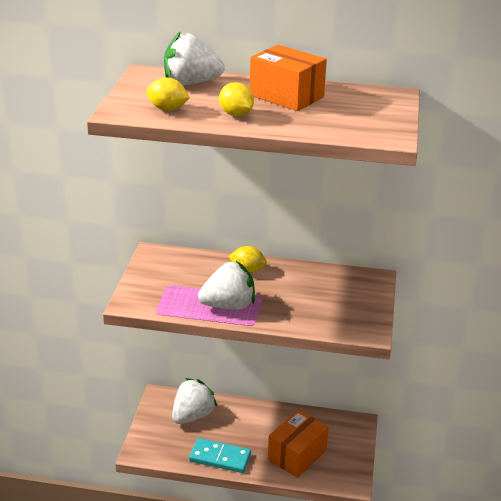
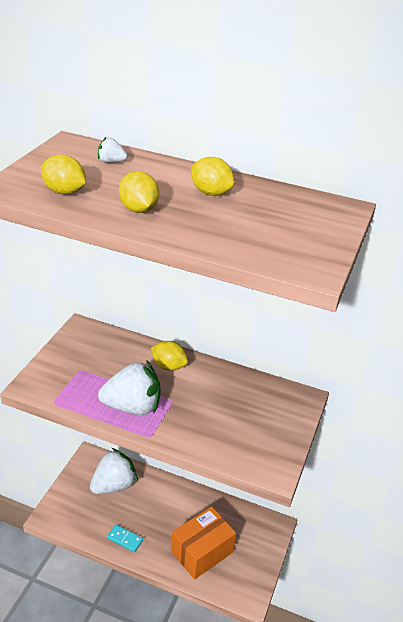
camera: 10 degrees right, 5 degrees up
white strawberry [164,31,225,85] -> white strawberry [98,137,127,163], size x0.43
turquoise domino [189,438,251,473] -> turquoise domino [107,525,143,552], size x0.57
orange box [250,45,327,111] -> yellow lemon [191,157,235,196]

